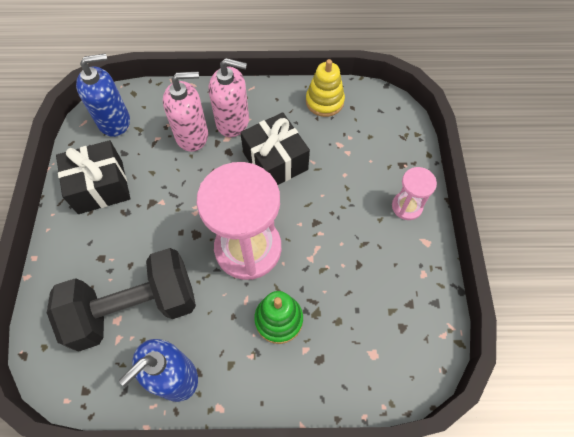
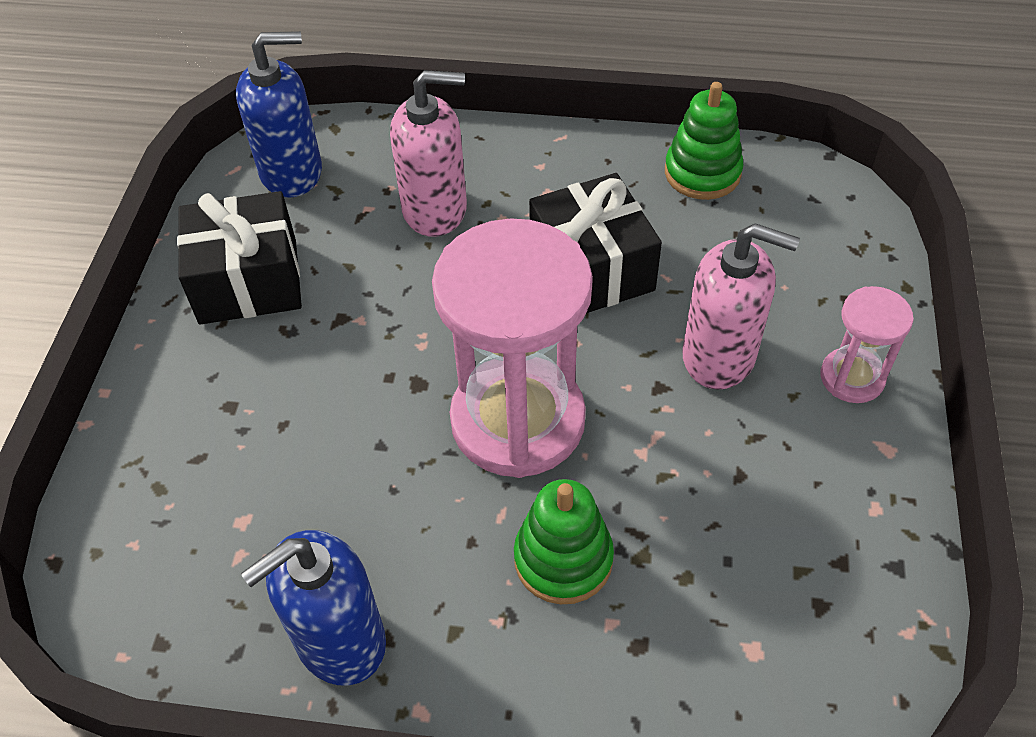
camera: 10 degrees right, 10 degrees down
black dumbbell [47,248,196,352] -> none
pink soap dispenser [209,58,249,137] -> pink soap dispenser moved to [682,223,800,390]
yellow stacking toy [306,59,345,117] -> green stacking toy [665,82,744,200]

